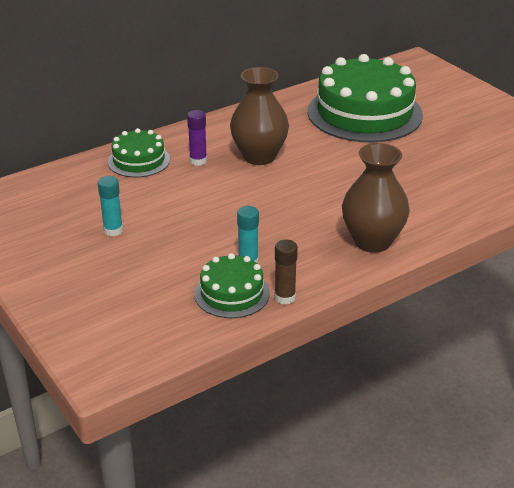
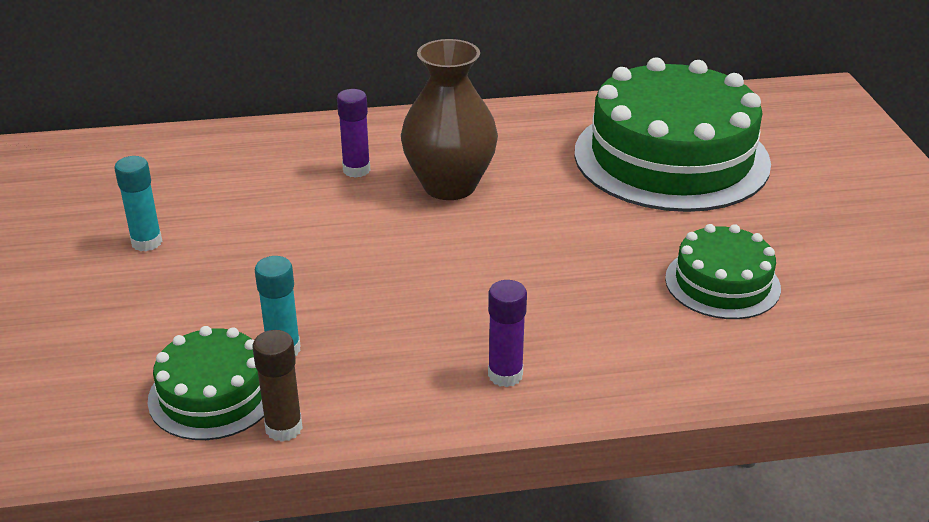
camera: 25 degrees right, 0 degrees up
green cake [108,128,170,178] -> green cake moved to [665,224,781,319]
brown vase [342,143,410,253] -> purple glue stick [488,280,527,387]

